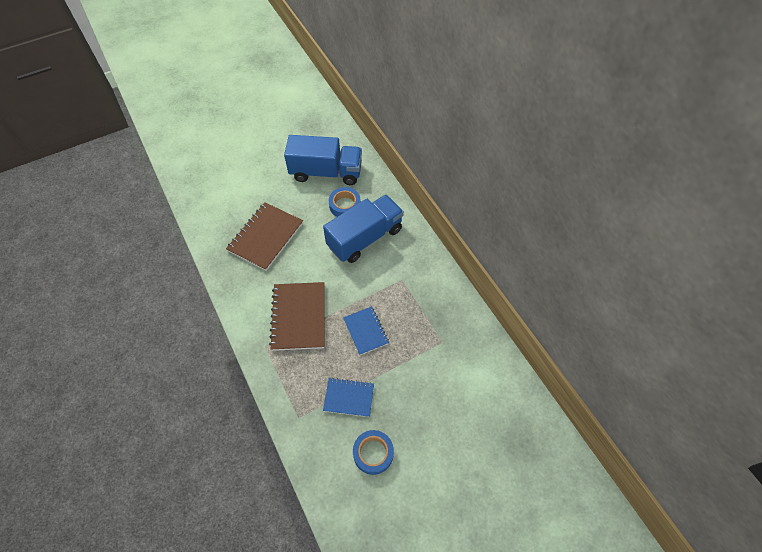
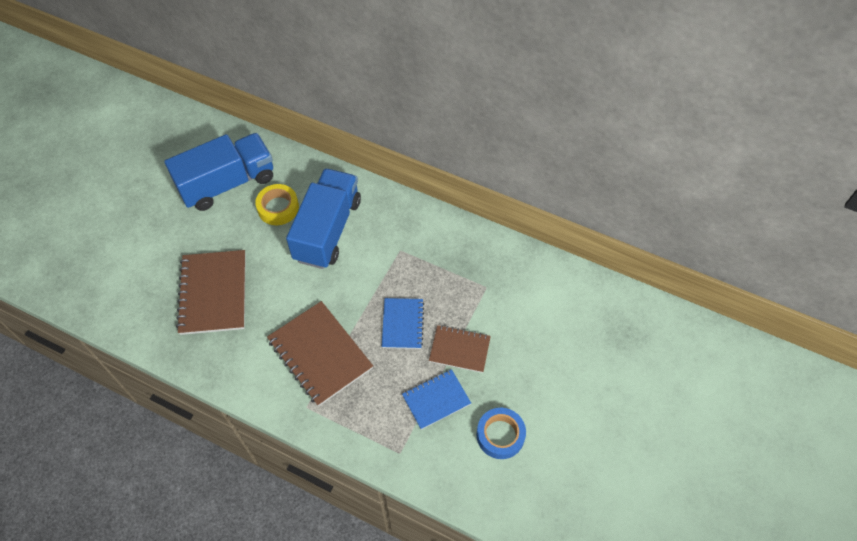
camera: 35 degrees left, 0 degrees up
blue tape [329,187,361,217] -> yellow tape [255,184,299,225]
blue notebook [343,306,389,355] -> blue notebook turned 60 degrees clockwise [382,298,424,349]
none -> brown notebook [429,325,491,373]

